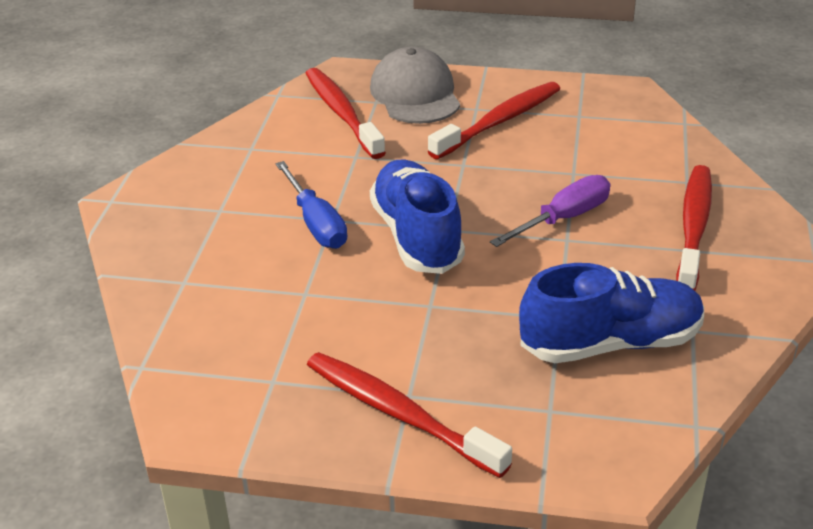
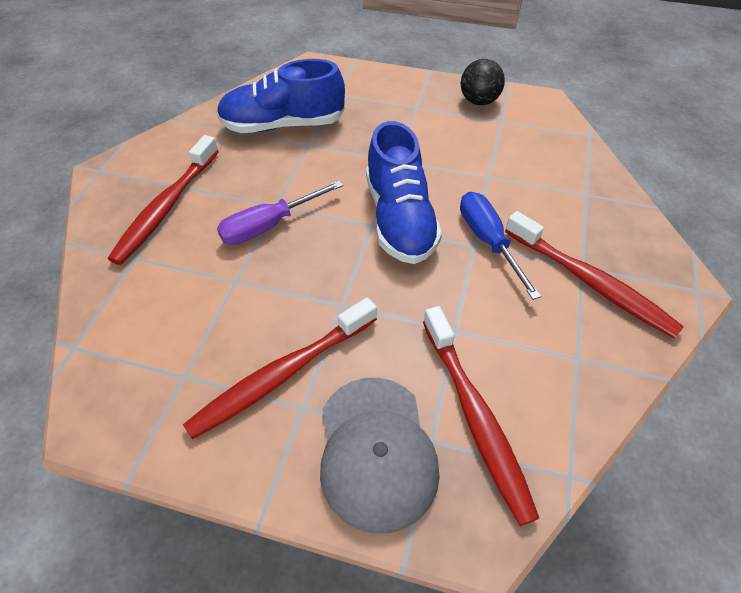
camera: 175 degrees left, 15 degrees up
red toothbrush [307,352,512,478] -> red toothbrush moved to [505,211,684,338]
none -> black ball [461,59,505,105]

